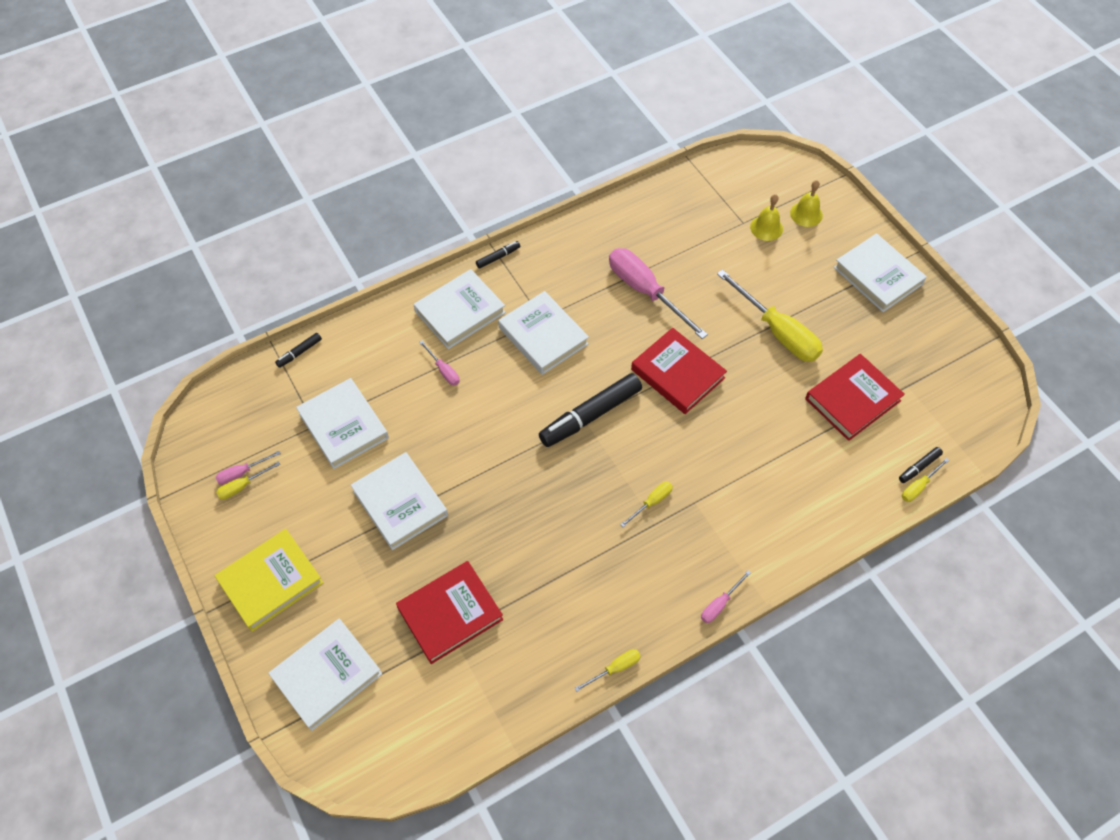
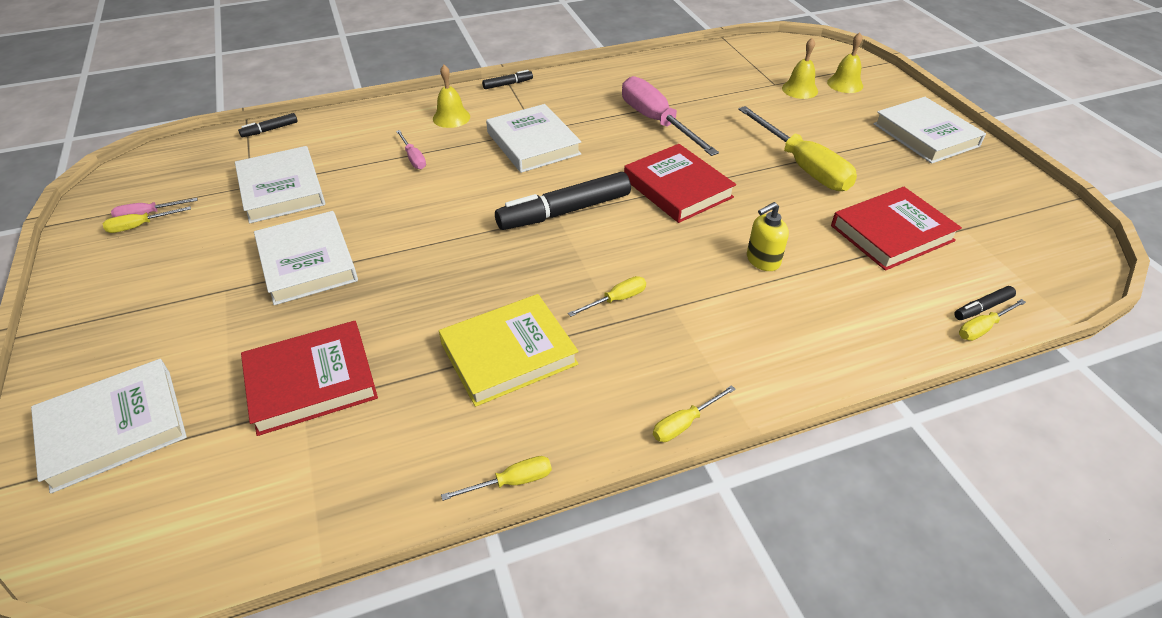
camera: 10 degrees right, 15 degrees down
yellow book [215,529,323,632] -> yellow book moved to [439,294,579,407]
white book [413,269,506,349] -> yellow bell [433,65,470,128]
pink screwdriver [701,570,751,623] -> yellow screwdriver [653,385,736,442]
none -> yellow soap dispenser [747,202,789,271]

